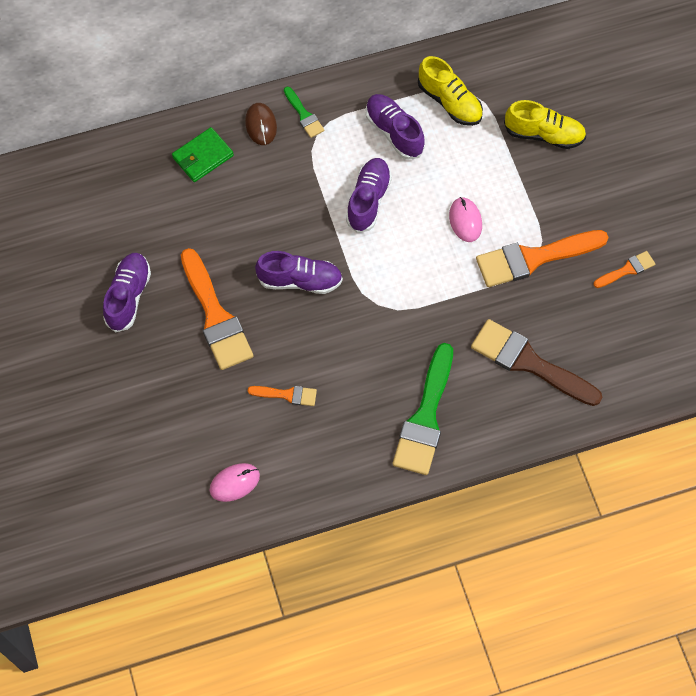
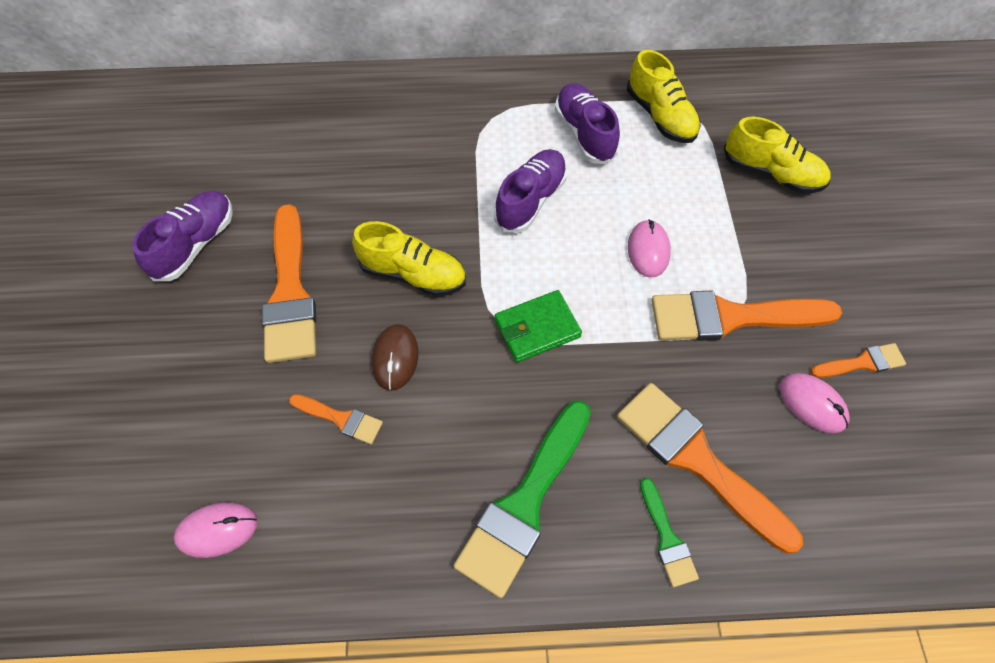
camera: 15 degrees right, 5 degrees down
green wallet [172,127,234,182] -> green wallet moved to [495,290,582,362]
brown mouse [245,103,277,145] -> brown mouse moved to [372,324,419,391]
purple shoe [255,251,343,294] -> yellow shoe [352,221,466,296]
green brush [284,87,324,138] -> green brush moved to [640,478,699,587]
brown brush [471,319,602,406] -> orange brush [617,383,803,554]
none -> pink mouse [780,373,849,433]

